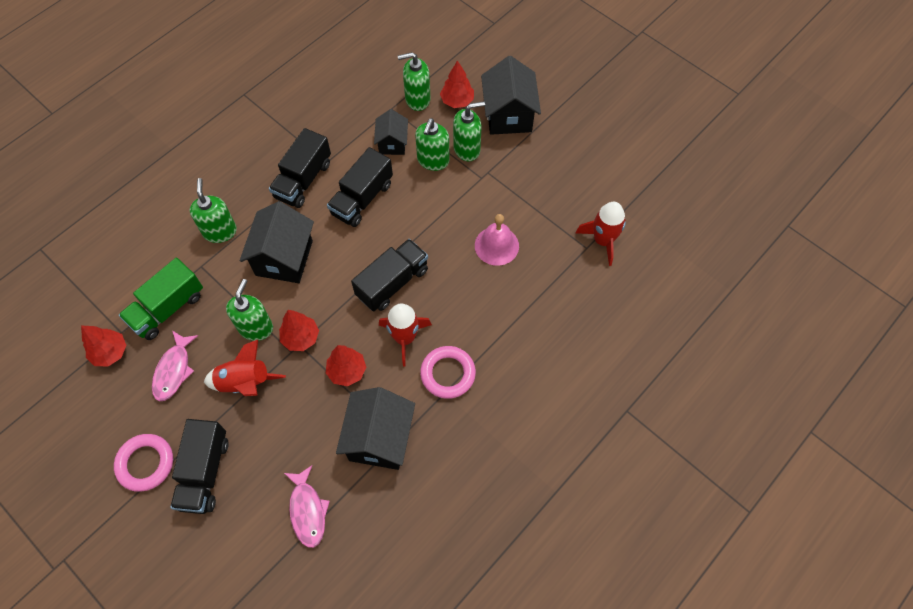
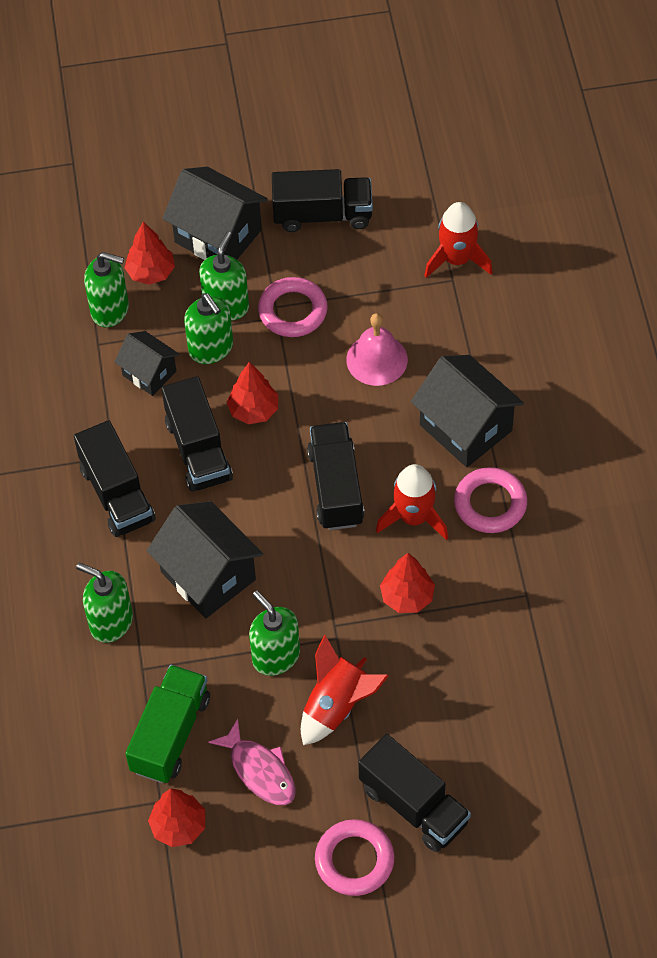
camera: 50 degrees left, 5 degrees down
green truck [119,258,203,340] -> green truck turned 150 degrees counterclockwise [125,665,210,783]
red tree [279,310,319,351] -> red tree moved to [227,362,278,424]
pink fish [284,465,330,548] -> none
black house [336,387,415,470] -> black house moved to [411,355,524,467]
green soap dispenser [398,52,431,111] -> green soap dispenser turned 105 degrees counterclockwise [84,252,129,328]
none -> pink ring [258,277,328,337]
none -> black truck [272,169,373,232]

